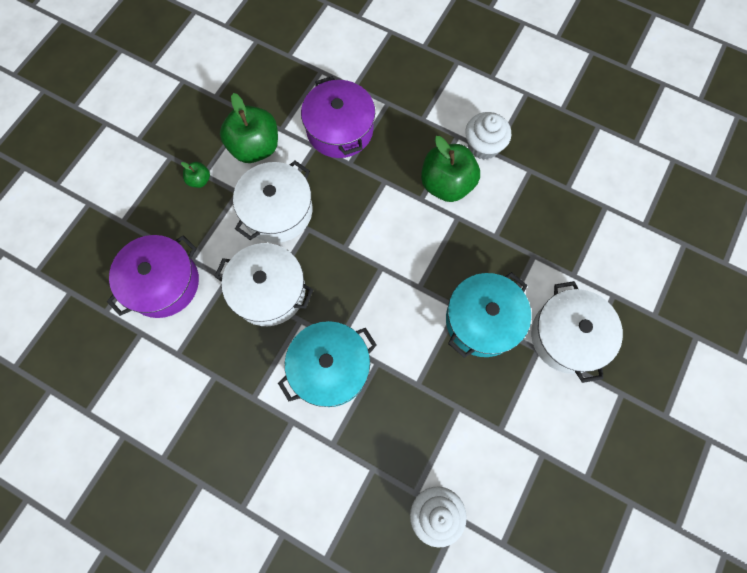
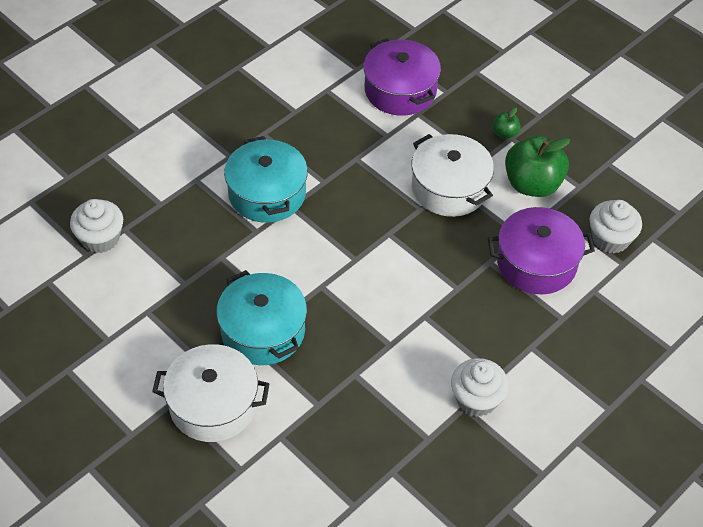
camera: 105 degrees right, 20 degrees down
white pot [214,243,313,326] -> none
green apple [421,136,480,202] -> none
none -> white cupcake [590,200,642,253]

